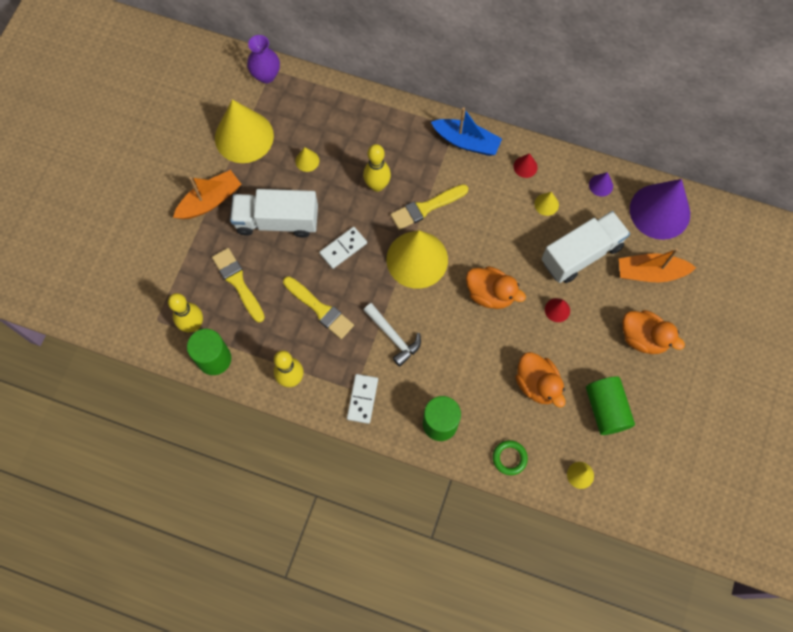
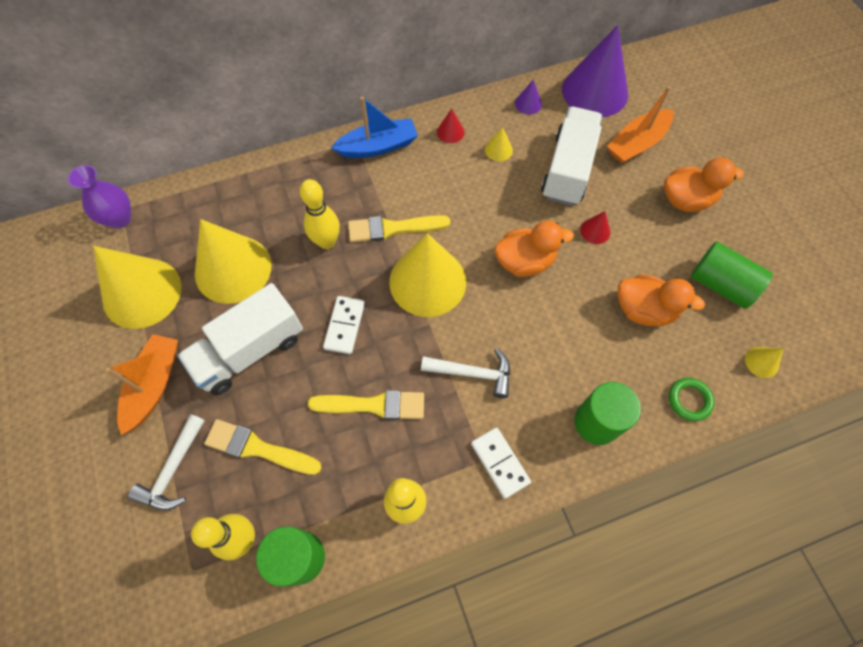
camera: 40 degrees left, 5 degrees down
yellow cone [295,147,319,172] -> yellow cone [195,219,272,304], size x2.47
yellow brush [390,184,468,230] -> yellow brush turned 60 degrees clockwise [348,215,450,243]
none -> white hammer [128,414,205,511]

